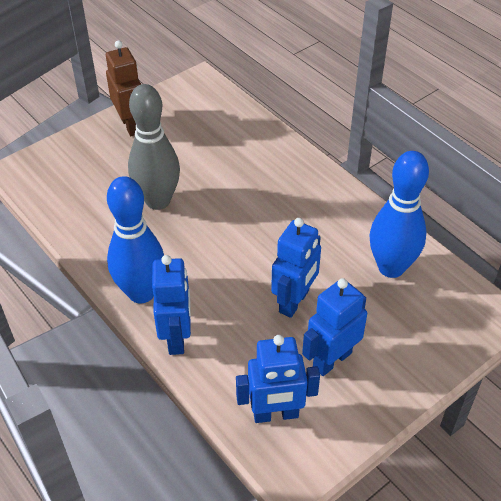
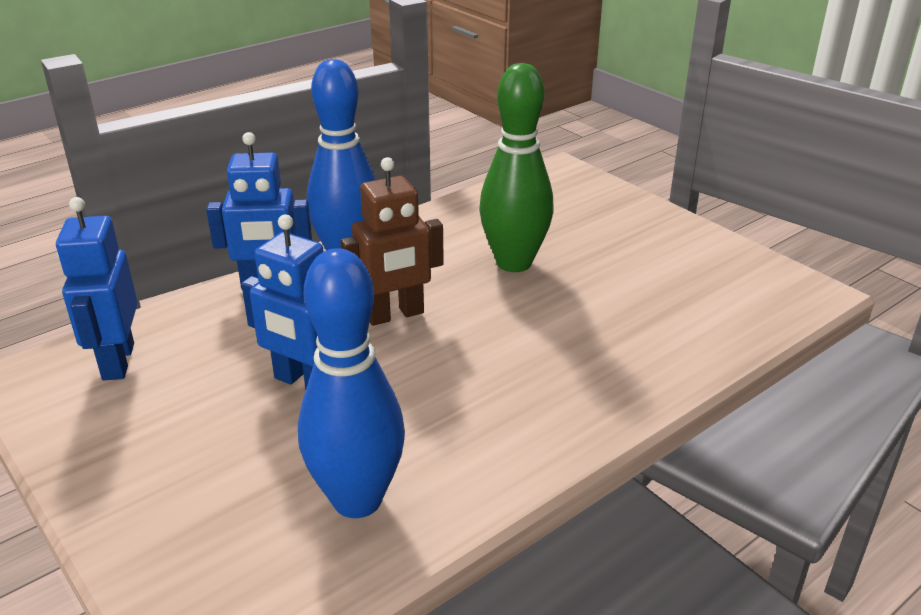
camera: 90 degrees right, 15 degrees down
brown robot [106,40,141,136] -> brown robot moved to [340,157,444,326]
grey bowling pin [128,84,180,210] -> green bowling pin [479,63,554,272]
blue robot [302,278,367,376] -> none

